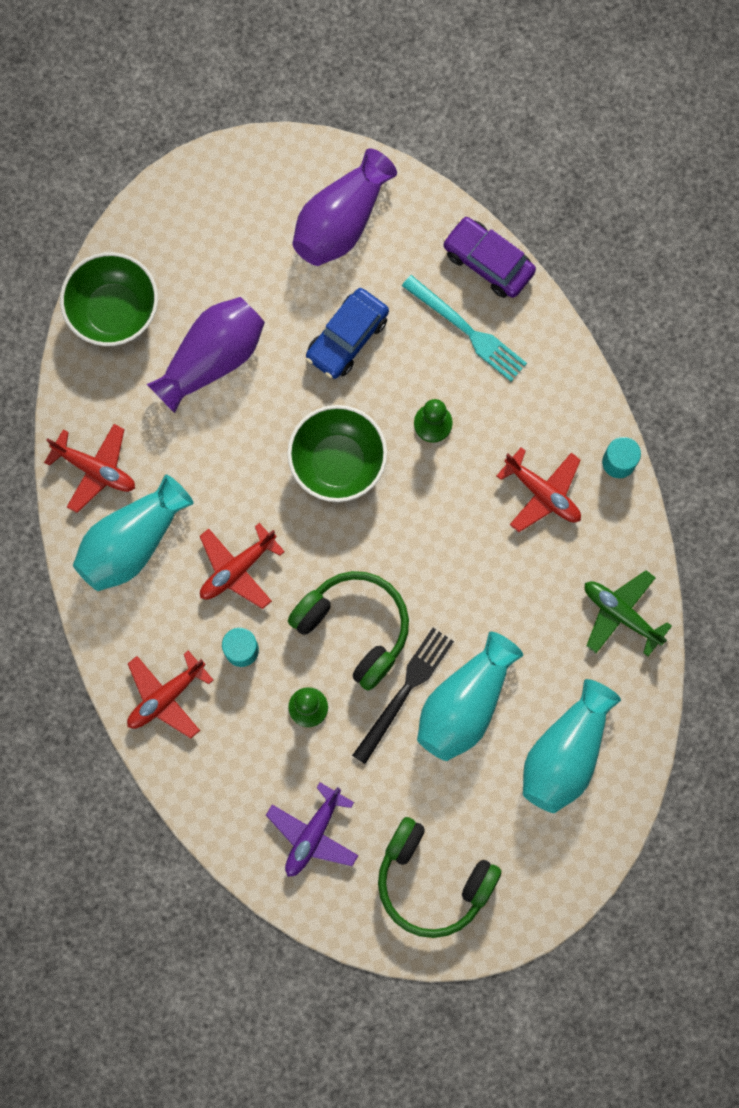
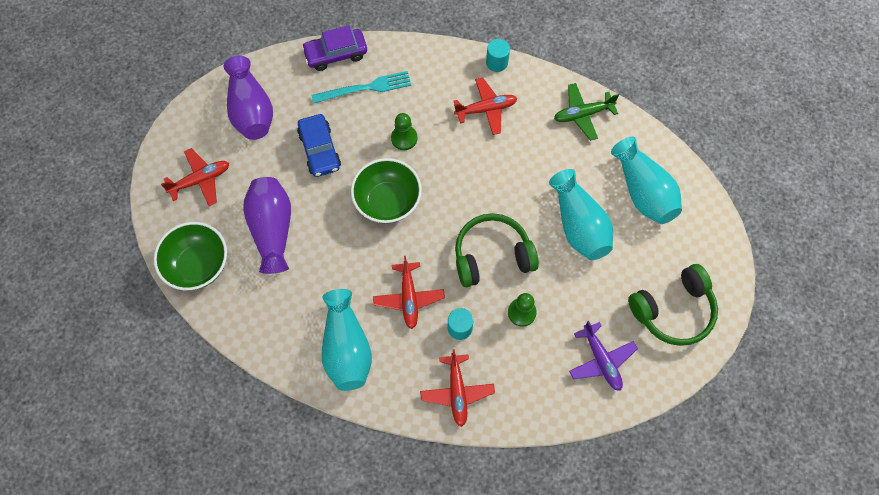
camera: 55 degrees left, 10 degrees down
red plane [44,424,135,513] -> red plane moved to [161,148,229,206]
black fork [352,628,454,764] -> none

